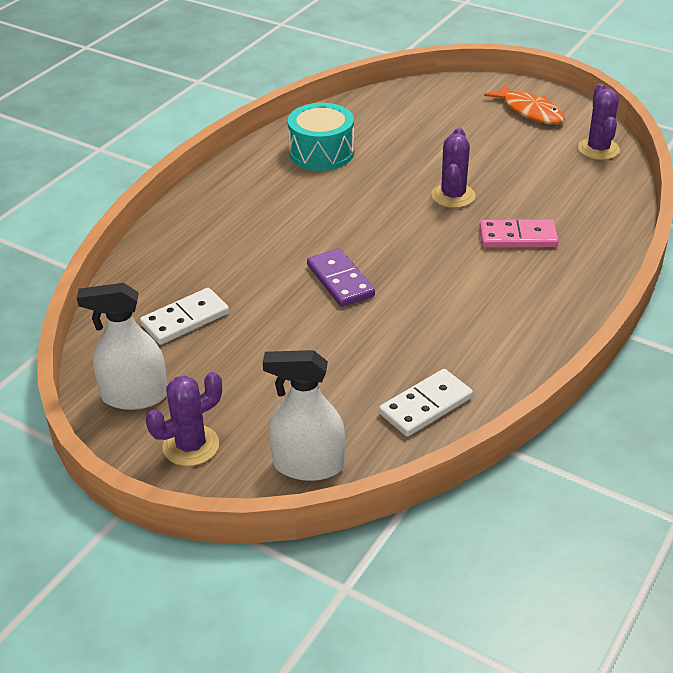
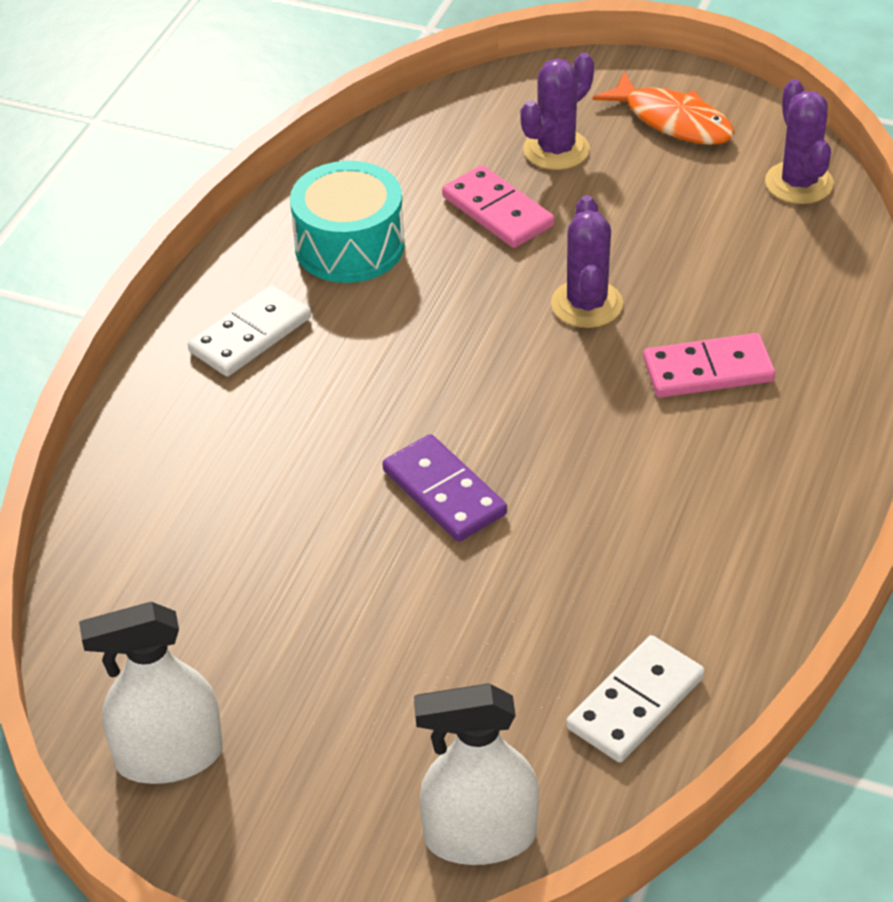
camera: 10 degrees left, 5 degrees up
white domino [140,288,229,345] -> white domino moved to [188,284,311,377]
purple cactus [146,372,222,466] -> purple cactus moved to [520,53,594,170]
none -> pink domino [442,165,554,248]

